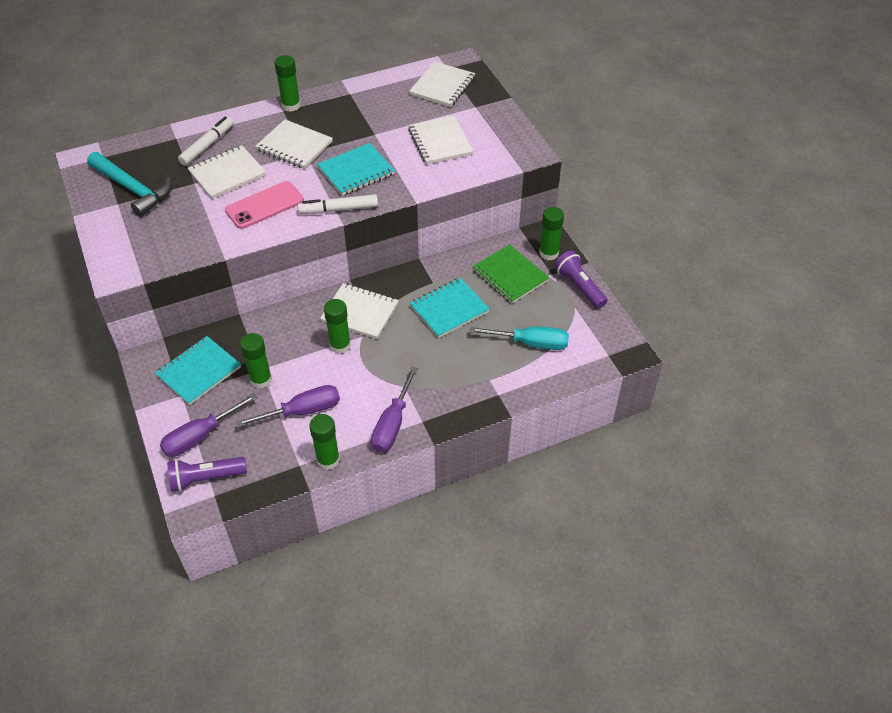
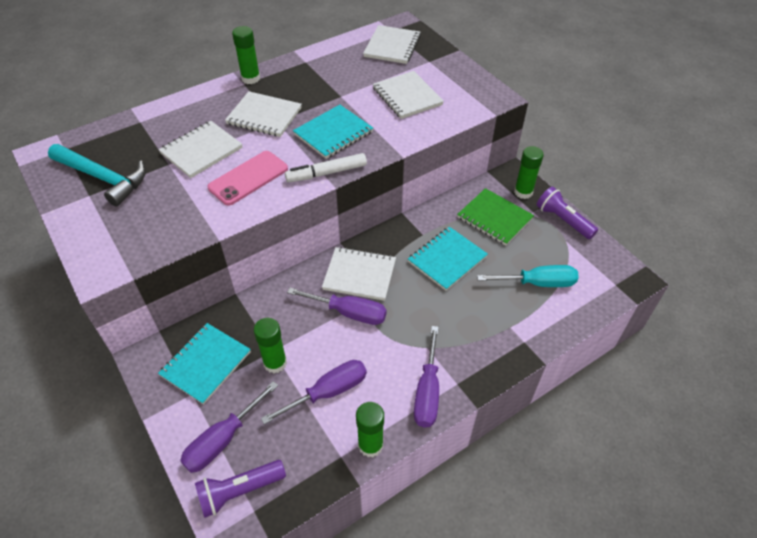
camera: 10 degrees left, 0 degrees up
white marker [178,116,234,166] -> none
green glue stick [324,299,351,354] -> purple screwdriver [287,288,387,325]

